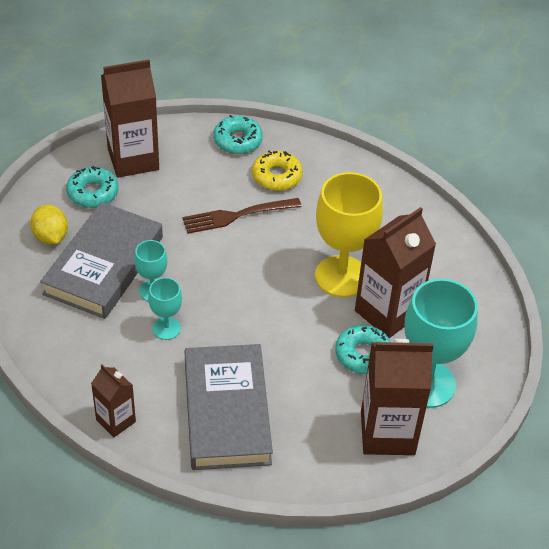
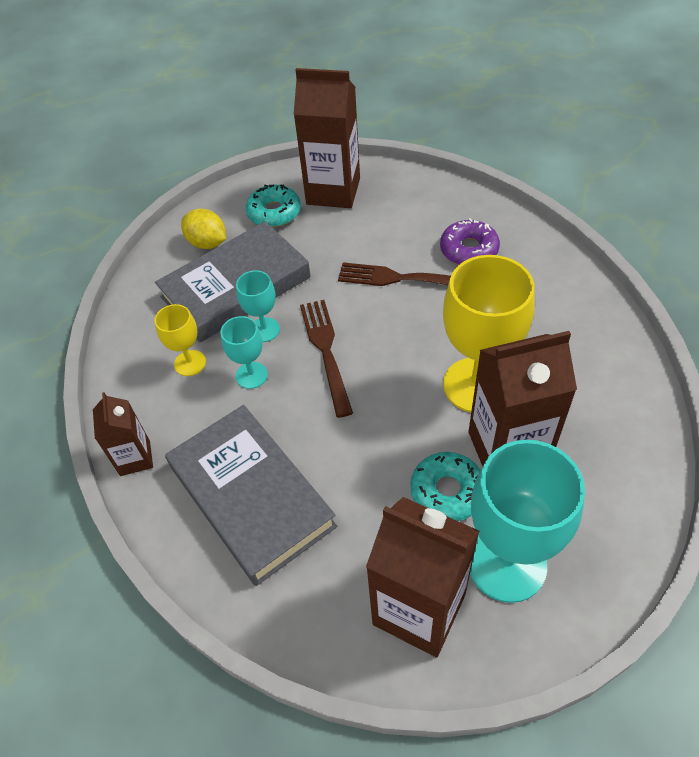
camera: 35 degrees right, 5 degrees up
yellow lemon [30,205,68,245] -> yellow lemon turned 60 degrees counterclockwise [181,209,226,249]
grey book [185,344,273,470] -> grey book turned 60 degrees counterclockwise [165,405,337,586]
turquoise donut [213,115,263,154] -> none
yellow donut [252,151,303,191] -> purple donut [440,218,500,265]
none -> yellow goblet [154,304,206,376]
none -> brown fork [300,300,353,418]

